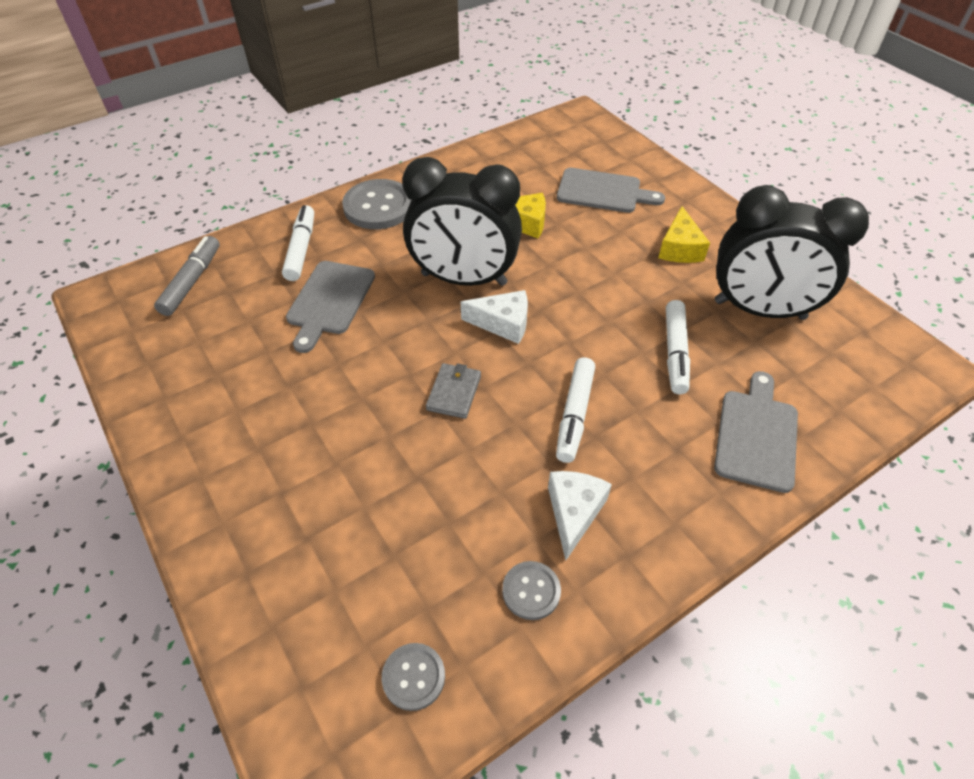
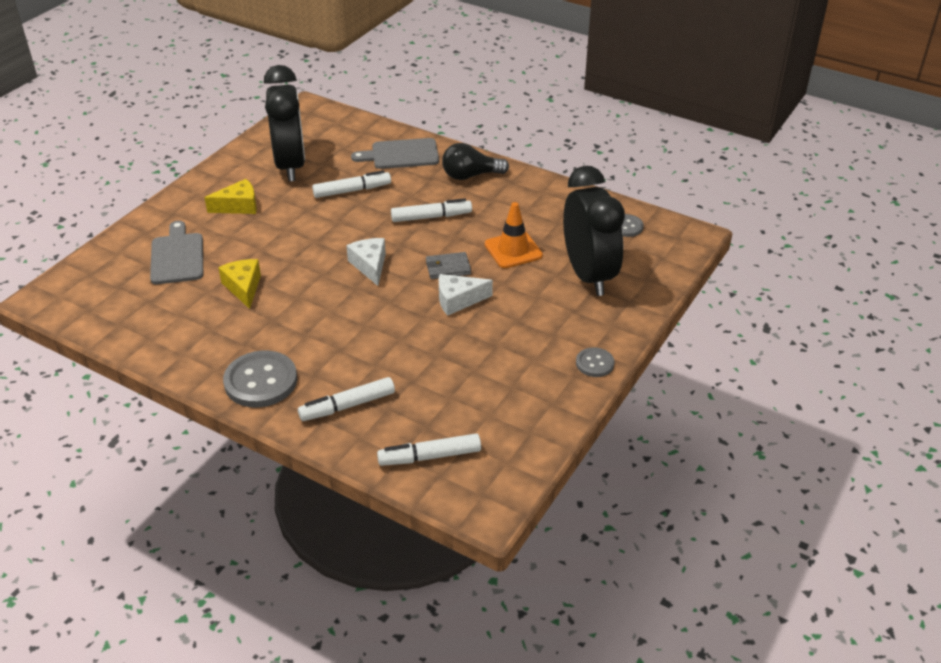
camera: 115 degrees left, 10 degrees down
grey marker [154,236,220,316] -> white marker [377,433,481,466]
grey cutting board [286,261,375,353] -> none
black clock [402,157,522,286] -> black clock moved to [563,166,625,296]
grey button [502,561,561,620] -> grey button moved to [576,347,614,377]
white cheese [548,471,612,560] -> white cheese moved to [439,274,493,316]
none -> black light bulb [442,143,509,180]
none -> orange traffic cone [485,202,543,268]

